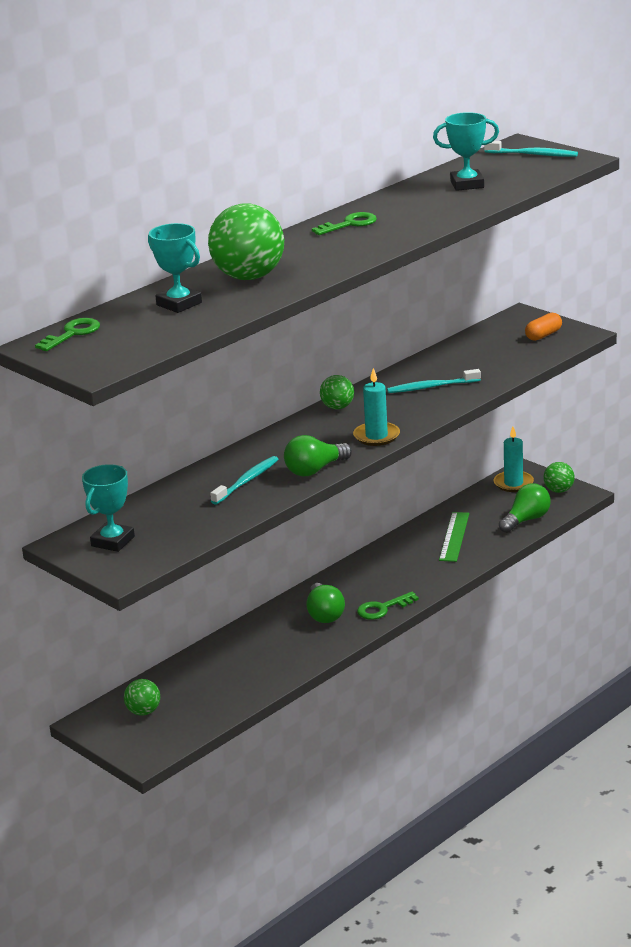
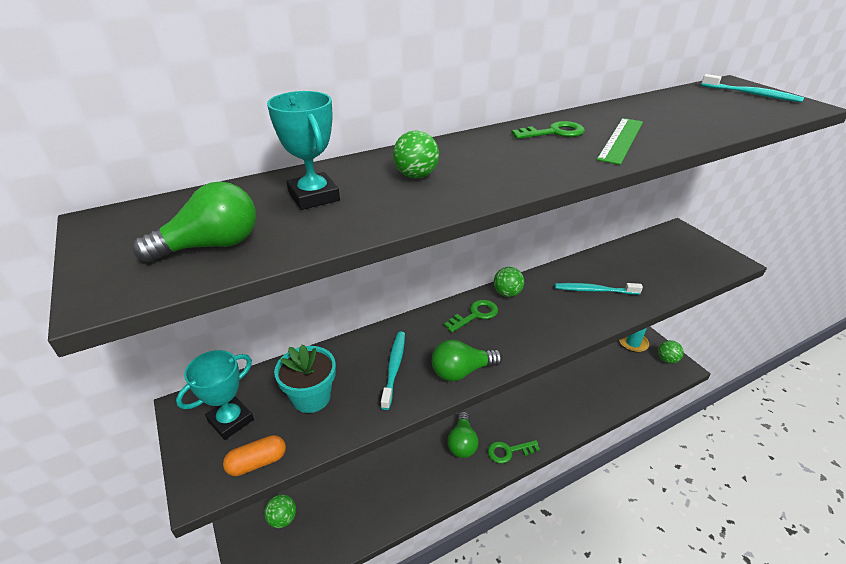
camera: 15 degrees right, 10 degrees up
green key [35,318,100,351] -> green key moved to [444,300,498,333]
green ball [208,204,284,280] -> green ball [393,130,439,178], size x0.51
turquoise toothbrush [210,456,279,505] -> turquoise toothbrush turned 45 degrees counterclockwise [381,332,405,410]
turquoise candle [353,368,400,446] -> none
turquoise trophy [433,112,499,191] -> none
green ruler [439,512,469,562] -> green ruler moved to [597,118,643,165]
green light bulb [499,483,551,533] -> green light bulb moved to [133,181,256,263]
orange capsule [525,313,562,341] -> orange capsule moved to [223,435,286,476]
none -> turquoise flower pot [274,345,336,413]

